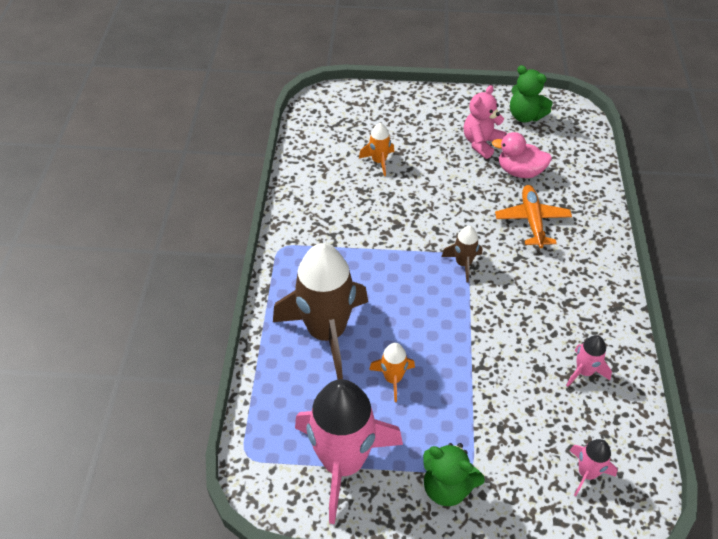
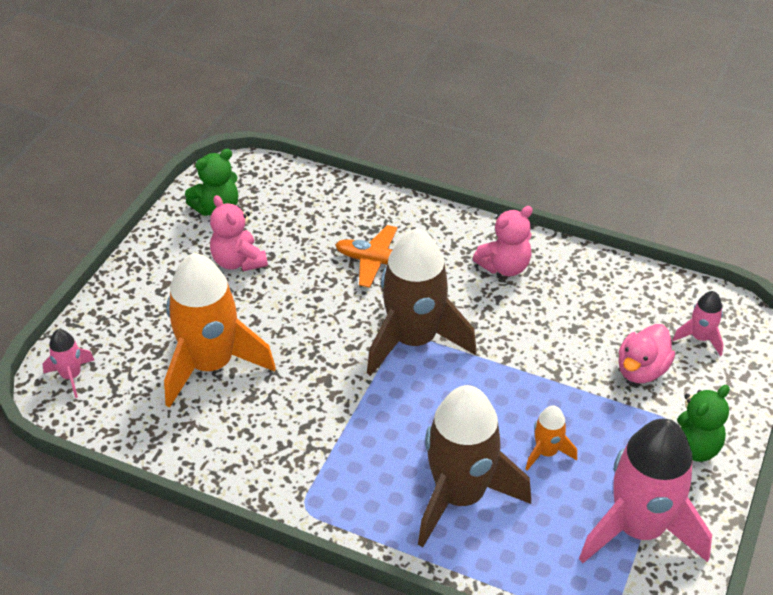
camera: 70 degrees left, 5 degrees down
orange rocket [359,123,394,176] -> orange rocket [164,253,276,408], size x2.24
brown rocket [441,226,482,283] -> brown rocket [367,228,477,376], size x2.24
pink duck [492,132,552,178] -> pink duck moved to [618,324,675,383]
pink rocket [566,335,612,387] -> pink rocket moved to [43,329,94,398]
none -> pink teddy bear [473,206,533,276]

